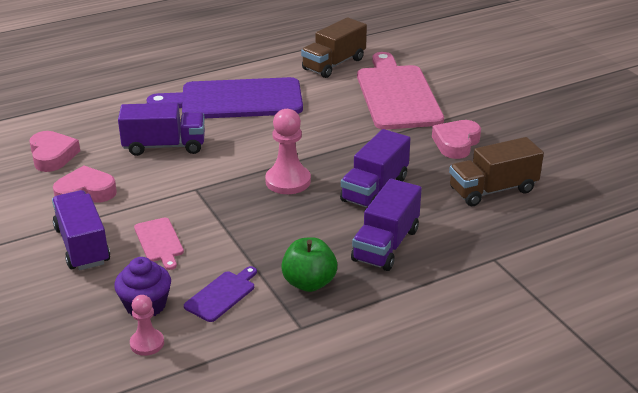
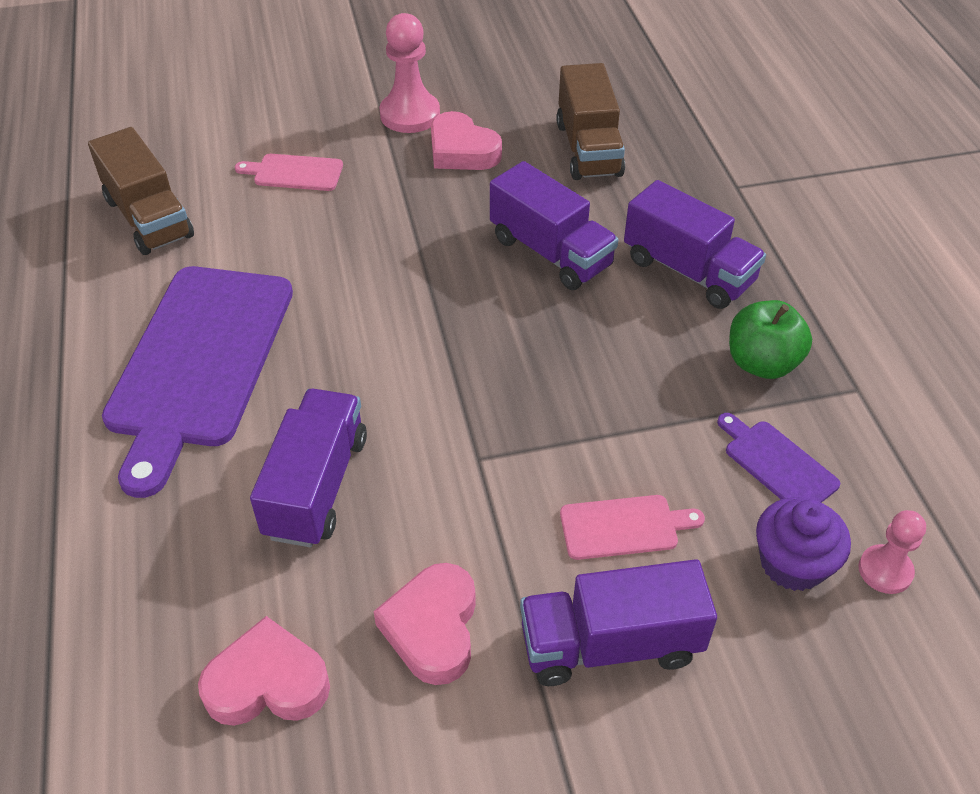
camera: 75 degrees left, 15 degrees up
pink pawn [265,109,311,194] -> pink pawn moved to [379,13,440,133]
pink cutting board [357,52,444,130] -> pink cutting board [235,154,343,191], size x0.43

